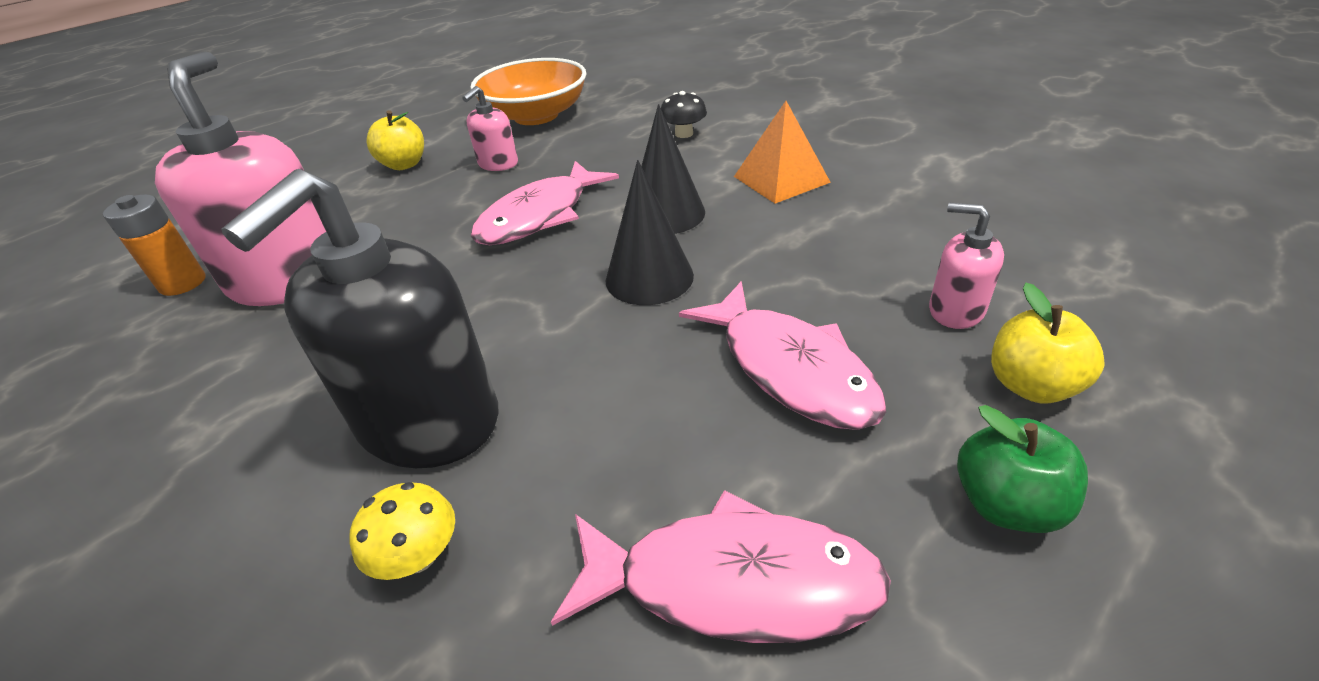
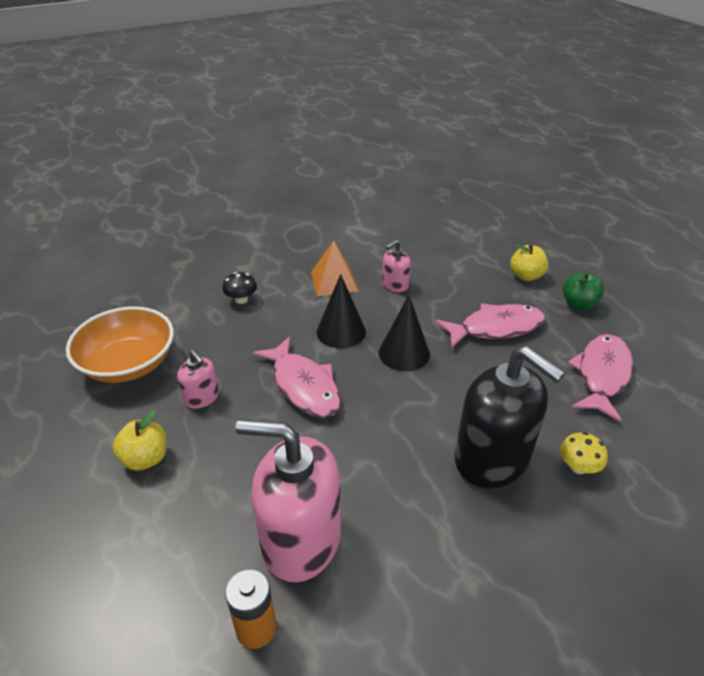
camera: 75 degrees left, 0 degrees up
pink soap dispenser [929,202,1004,329] -> pink soap dispenser moved to [382,240,411,292]

